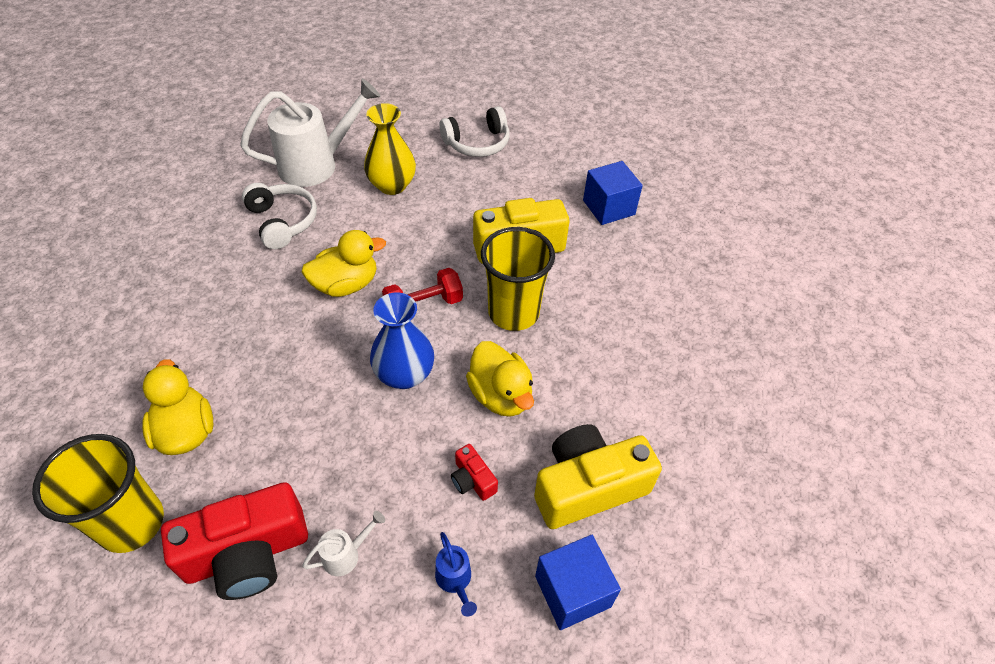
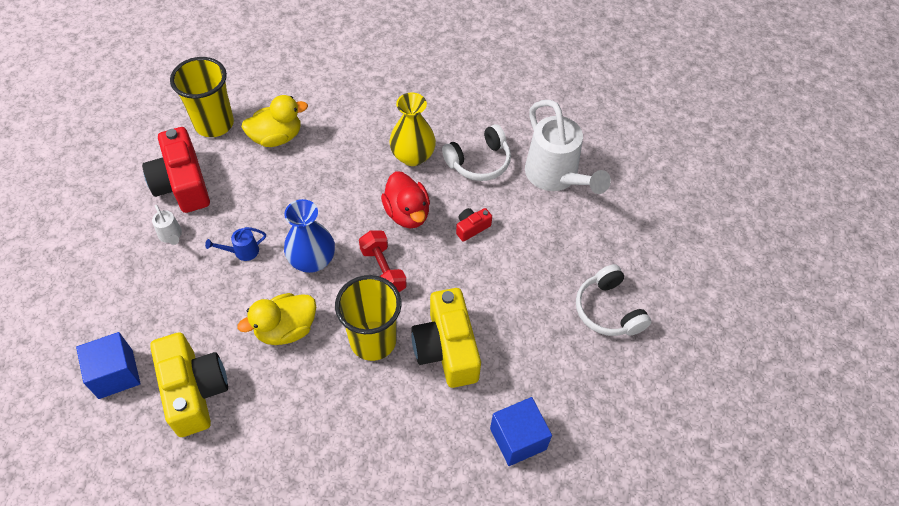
camera: 90 degrees right, 5 degrees up
yellow duck [302,230,386,297] -> red duck [381,171,430,229]
yellow vase [364,103,416,195] -> yellow vase moved to [389,93,436,166]
blue watering can [435,532,477,617] -> blue watering can moved to [205,227,266,261]
red camera [451,444,498,501] -> red camera moved to [456,208,492,242]

